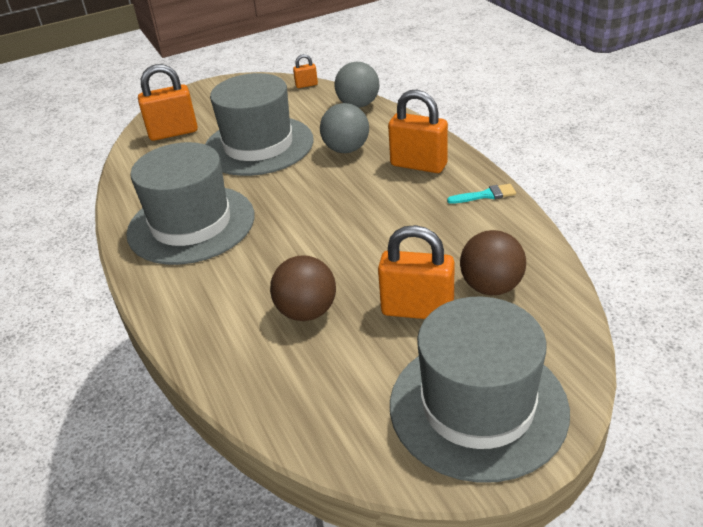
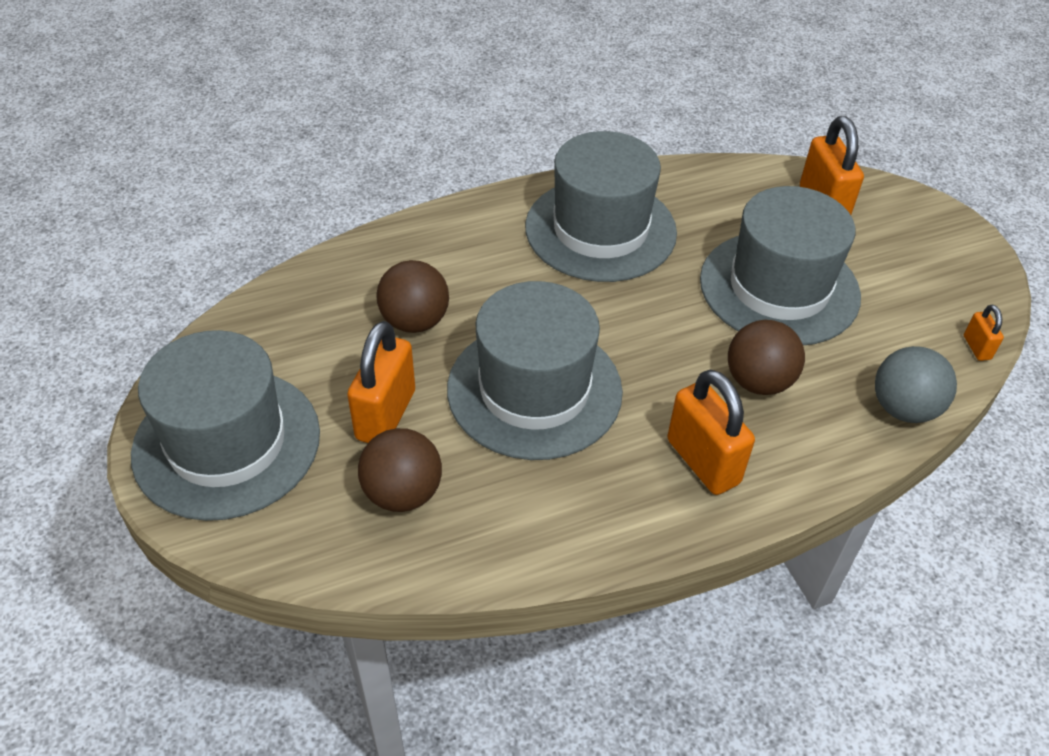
camera: 90 degrees right, 10 degrees up
grey ball [320,103,369,153] -> brown ball [728,320,805,395]
orange padlock [388,90,448,173] -> orange padlock turned 60 degrees counterclockwise [667,369,755,495]
turquoise brush [447,184,516,204] -> none
none -> grey hat [447,281,623,460]

